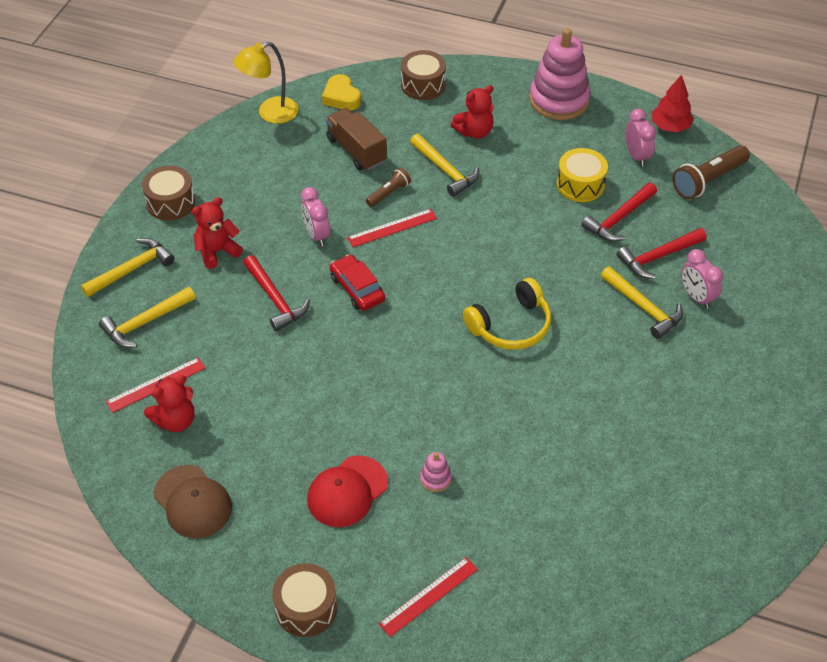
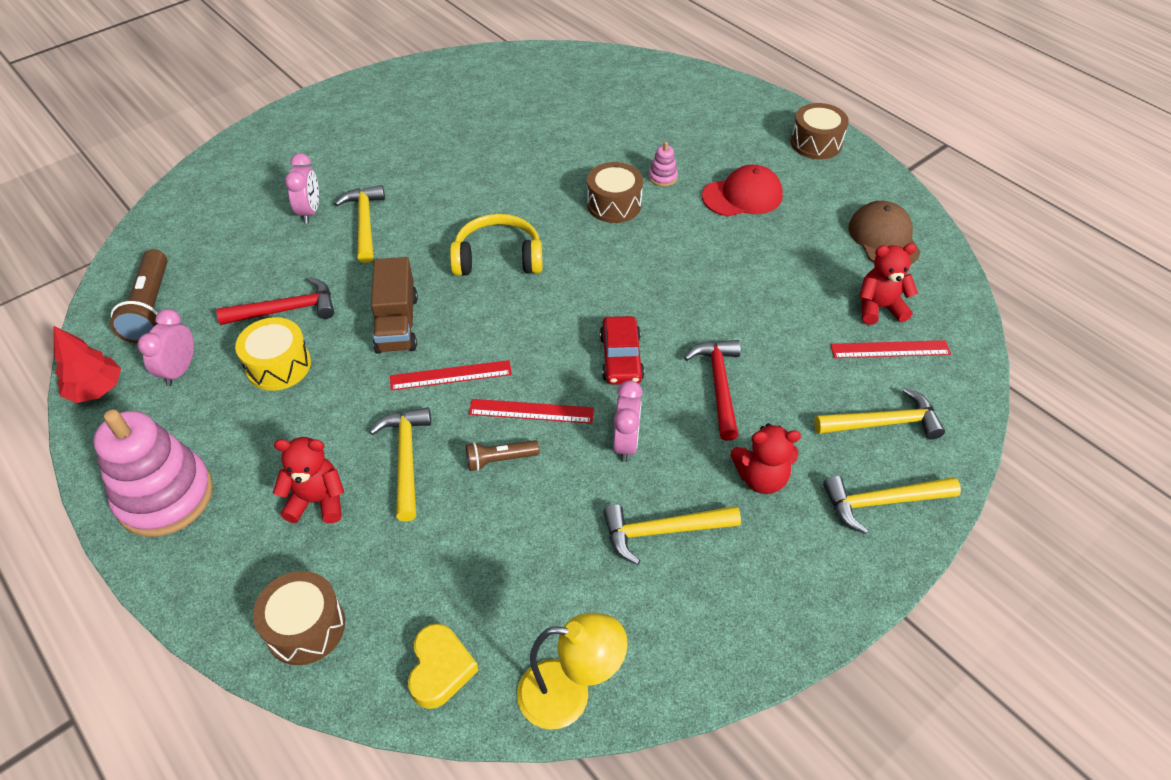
camera: 150 degrees left, 0 degrees up
brown drum [142,166,195,221] -> brown drum moved to [587,162,643,223]
brown truck [326,108,387,170] -> brown truck moved to [371,257,418,354]
red ruler [379,557,478,637] -> red ruler moved to [390,360,512,391]
red hammer [616,228,707,279] -> none
brown flashlight [672,145,750,199] -> brown flashlight turned 90 degrees clockwise [110,249,167,343]
none -> yellow hammer [603,504,741,565]

